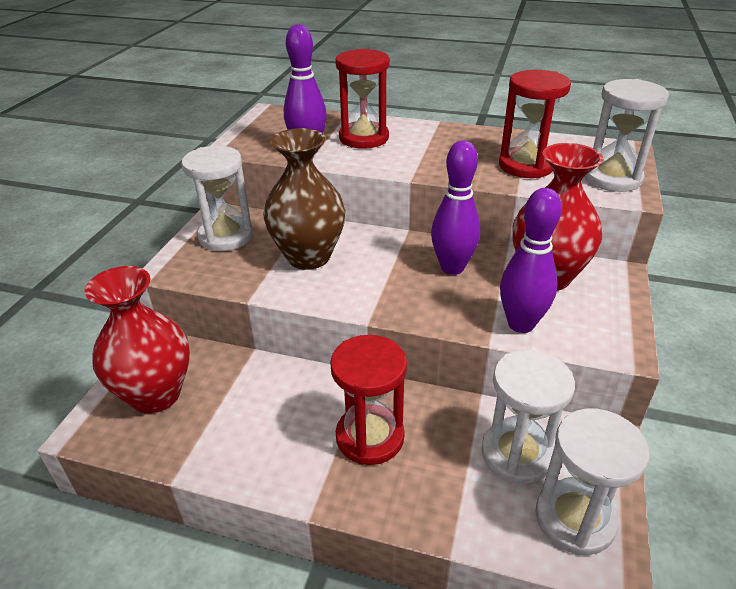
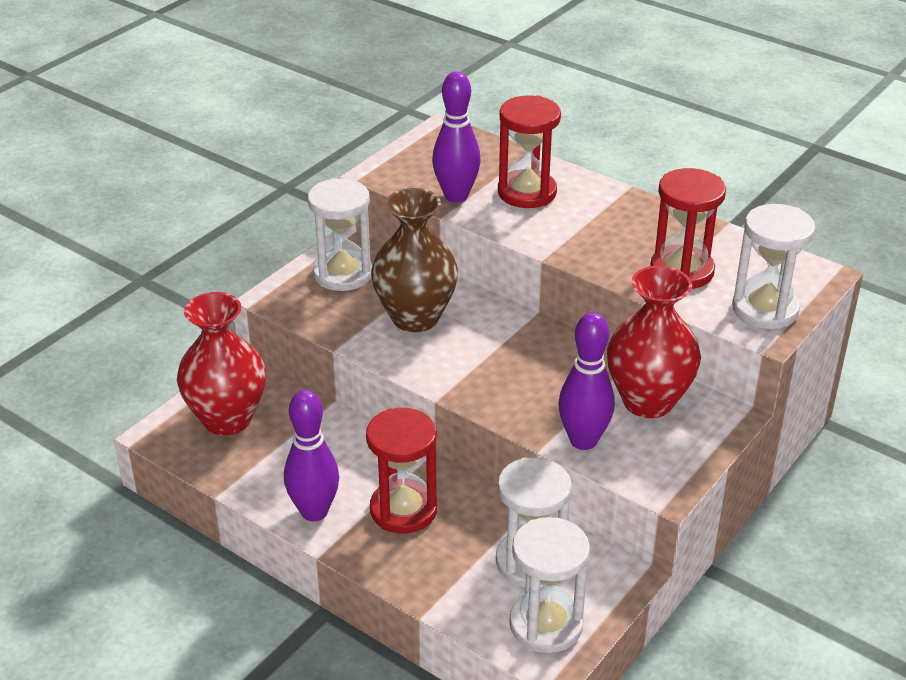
camera: 20 degrees right, 0 degrees up
purple bowling pin [431,140,480,275] -> purple bowling pin moved to [284,390,339,522]

